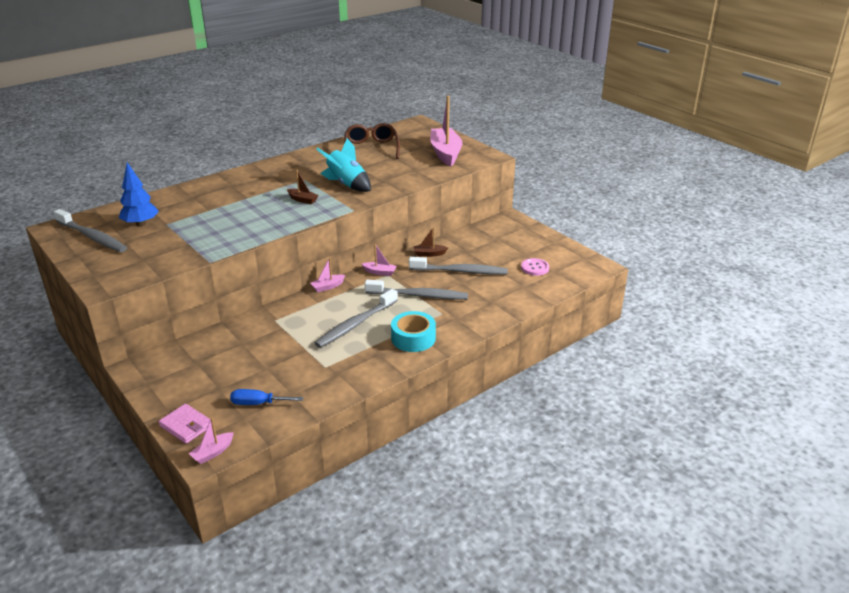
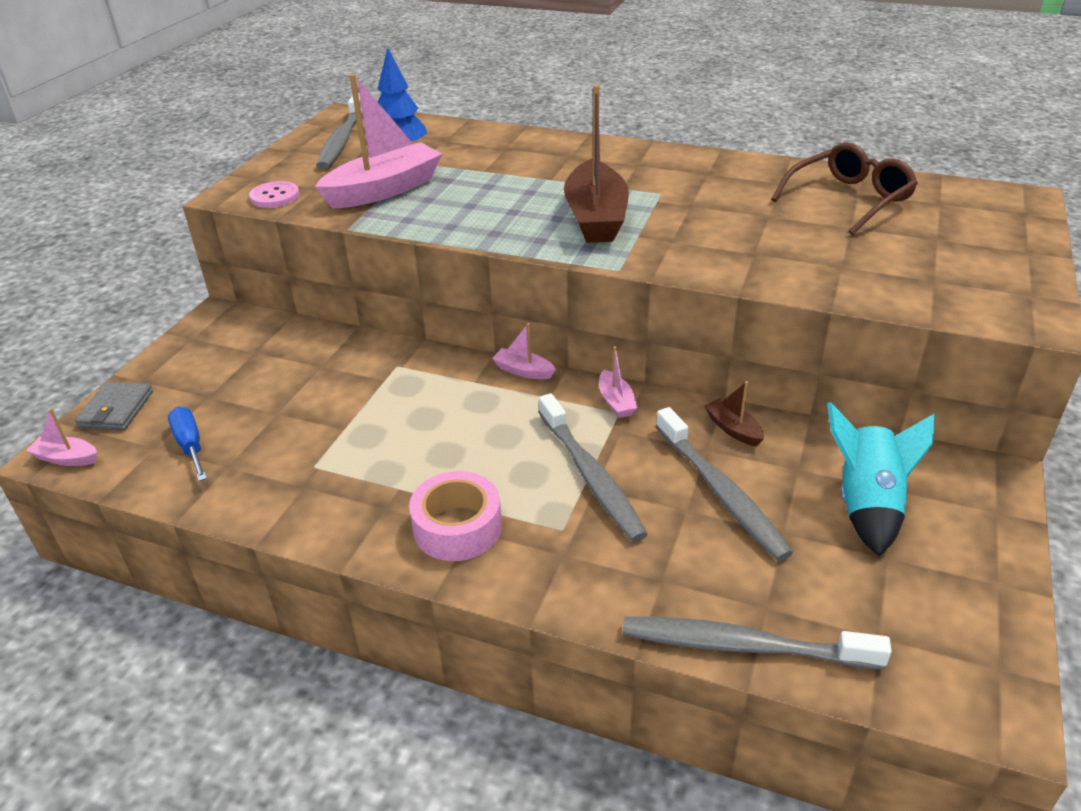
camera: 60 degrees right, 5 degrees up
pink wallet [158,404,212,444] -> grey wallet [75,382,153,430]
brown boat [287,170,319,204] -> brown boat [564,84,629,243], size x2.17
grey toothbrush [315,289,398,348] -> grey toothbrush moved to [623,617,892,670]
turquoise rocket [316,138,371,192] -> turquoise rocket moved to [827,402,935,556]
turquoise tape [391,311,436,352] -> pink tape [409,471,502,561]
pink boat [430,95,463,166] -> pink boat moved to [315,74,442,208]
pink button [521,258,549,276] -> pink button moved to [249,181,299,208]

